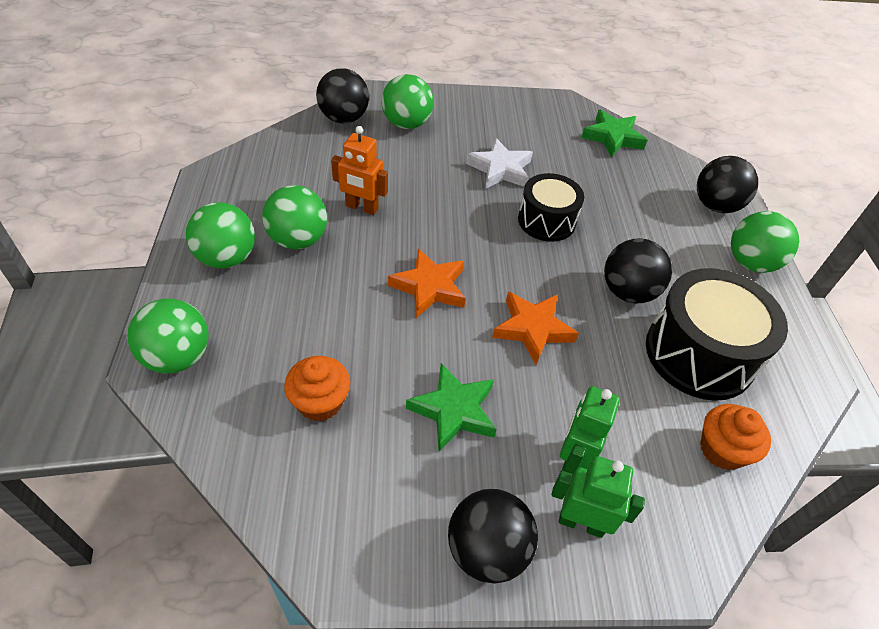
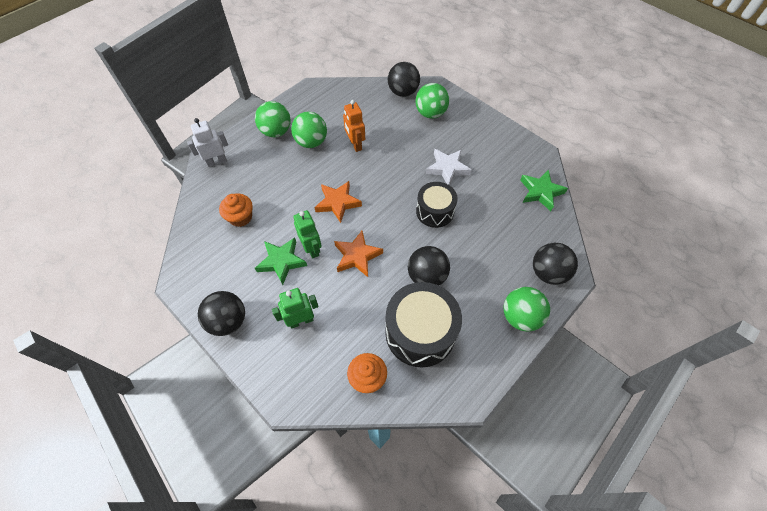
camera: 50 degrees right, 10 degrees up
green ball [127,299,209,374] -> white robot [187,118,228,167]
green robot [551,456,645,538] -> green robot moved to [293,210,322,258]

